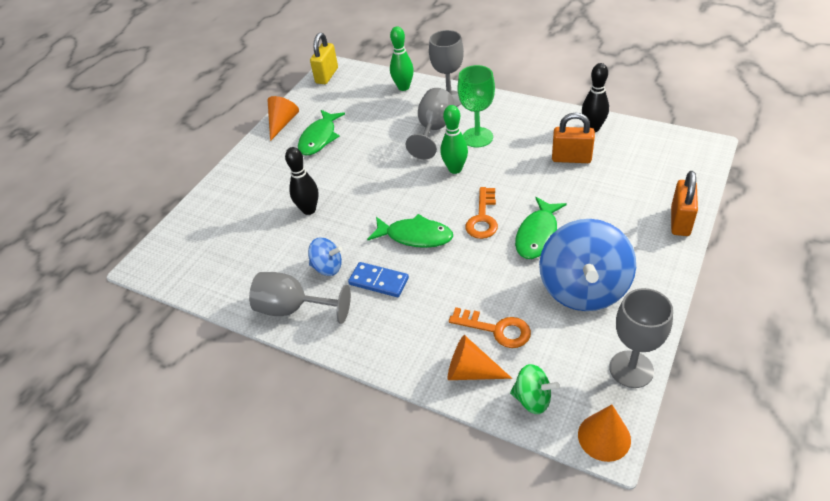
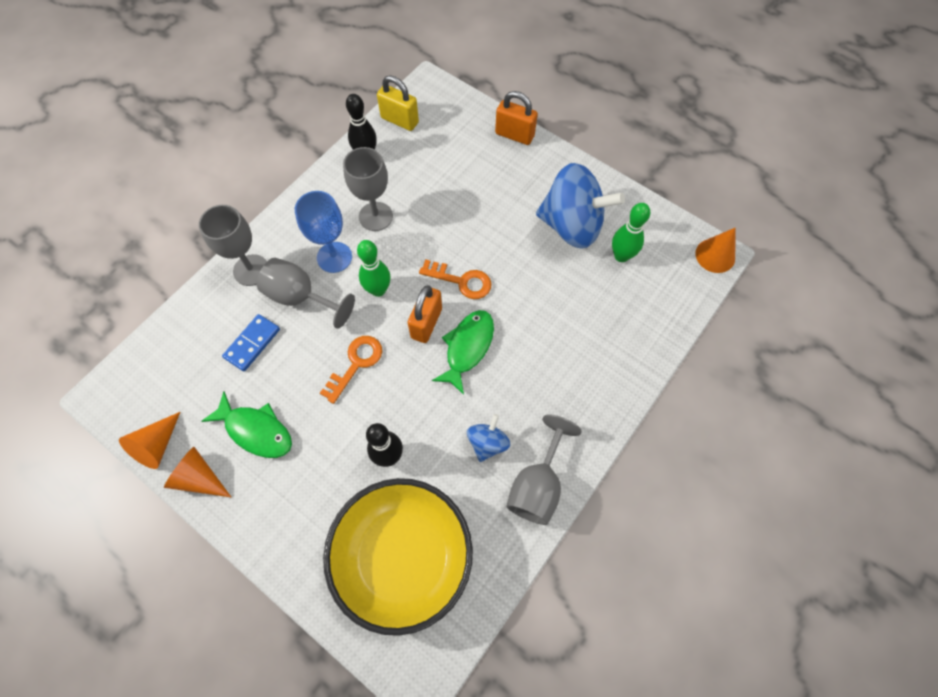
camera: 85 degrees left, 20 degrees up
yellow padlock [310,33,338,84] -> yellow padlock moved to [377,75,419,131]
blue domino [348,262,409,297] -> blue domino moved to [222,314,280,371]
green bowling pin [390,26,414,91] -> green bowling pin moved to [612,203,650,262]
orange cone [448,335,512,380] -> orange cone moved to [119,412,180,469]
orange key [449,307,531,348] -> orange key moved to [320,336,382,404]
green goblet [457,65,495,148] -> blue goblet [295,191,352,273]
green spinning top [510,364,560,414] -> none
green fish [515,197,567,259] -> none
orange padlock [552,113,595,163] -> orange padlock moved to [408,285,442,343]
grey goblet [609,288,673,388] -> grey goblet moved to [343,147,393,231]
none -> yellow bowl [323,478,473,636]

